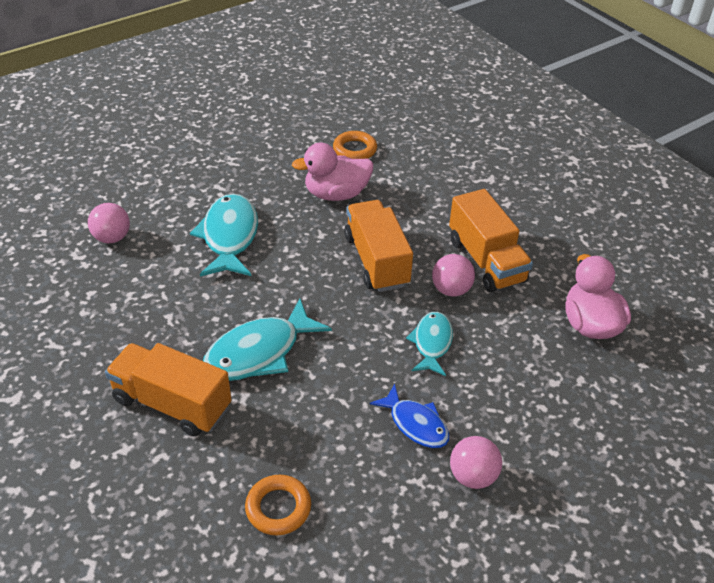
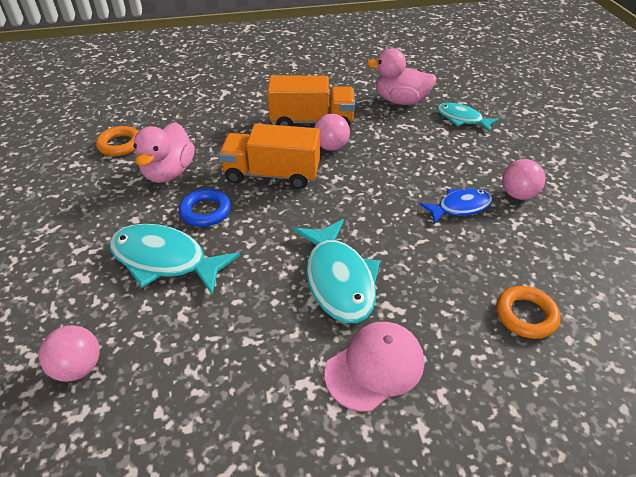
camera: 65 degrees left, 0 degrees up
orange truck [105,343,232,437] -> pink cap [325,322,424,412]
turquoise fish [406,312,453,376] -> turquoise fish moved to [437,103,499,132]
none -> blue ring [179,189,231,227]

